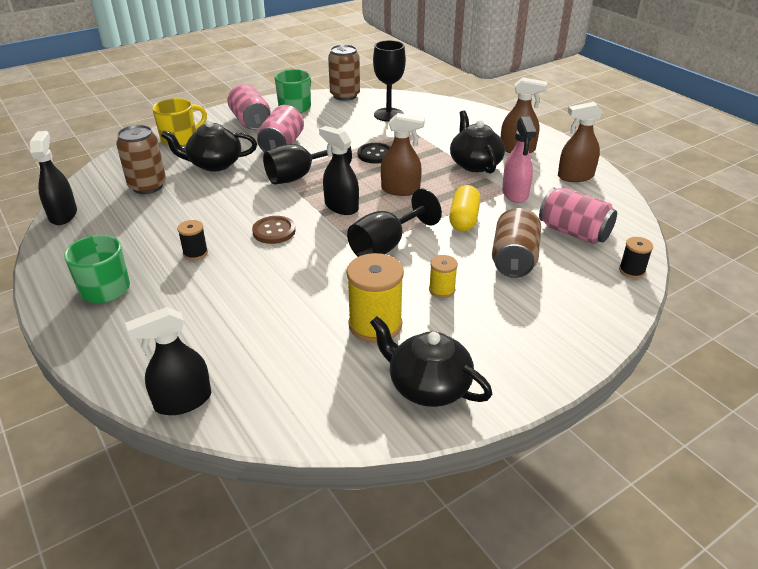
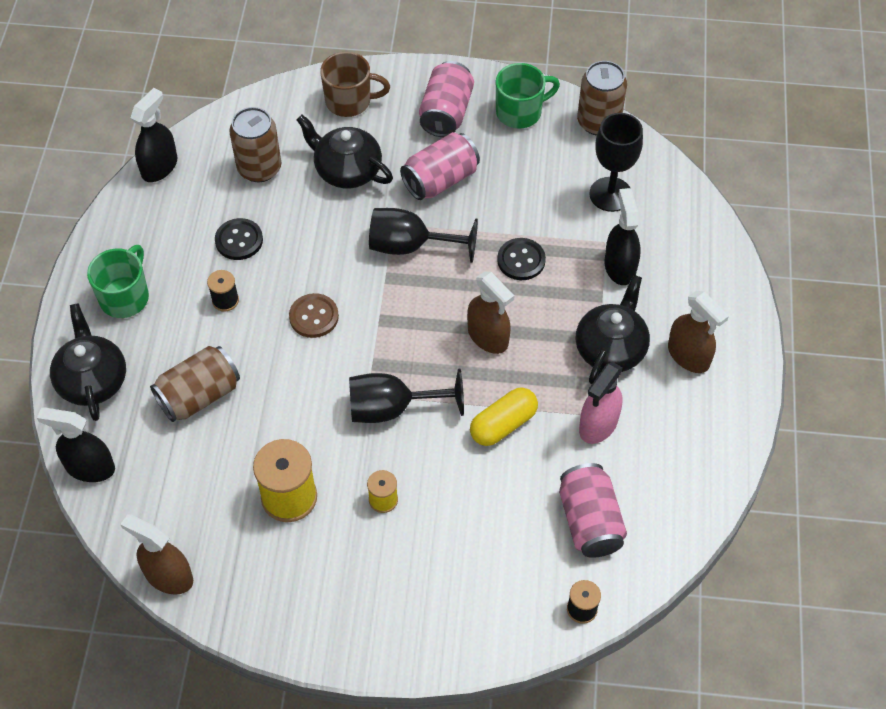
camera: 40 degrees right, 20 degrees up
yellow mug [152,98,207,146] -> brown mug [320,52,390,117]
black spray bottle [319,126,359,215] -> black spray bottle moved to [604,188,641,285]
black teapot [370,316,492,407] -> black teapot moved to [50,303,126,421]
brown can [492,208,541,278] -> brown can moved to [150,346,240,422]
brown spray bottle [558,102,603,182] -> brown spray bottle moved to [120,514,193,595]
none -> black button [215,218,263,260]

